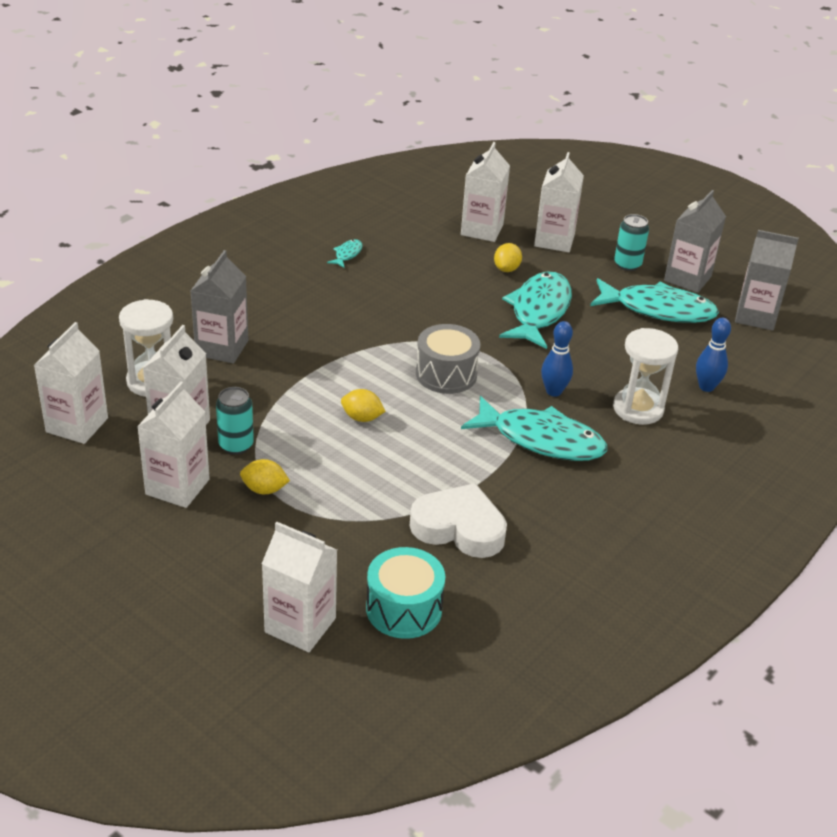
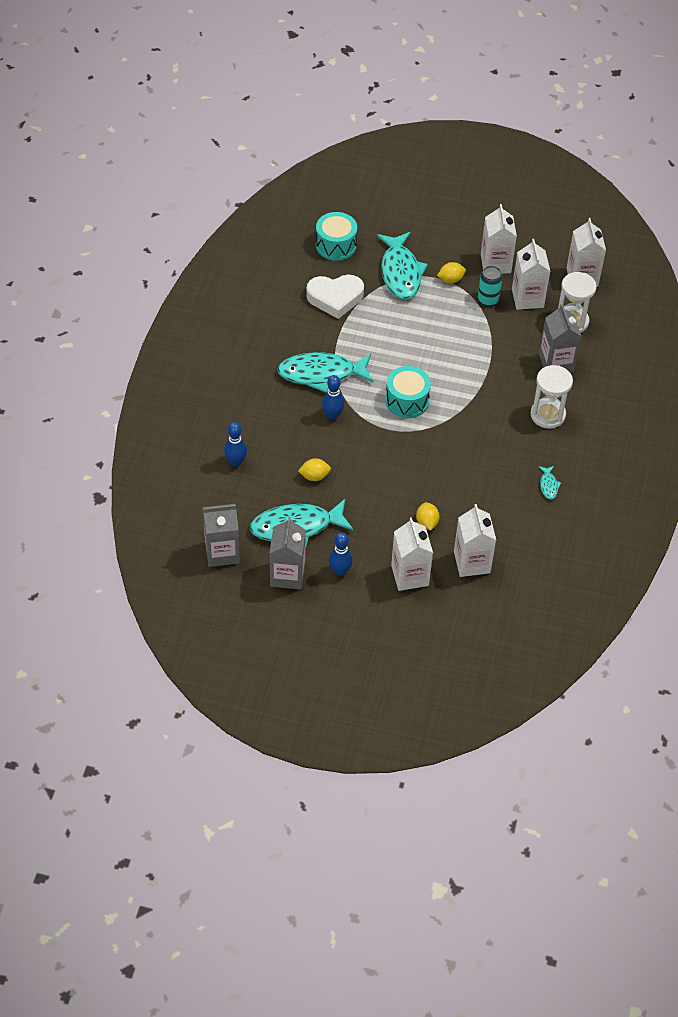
camera: 155 degrees right, 15 degrees up
white carton [262,522,337,652] -> none
yellow lemon [341,389,386,422] -> yellow lemon moved to [298,458,331,481]
grey drum [416,324,480,394] -> turquoise drum [385,366,431,418]
turquoise fish [499,271,572,349] -> turquoise fish moved to [377,232,428,299]
white hourglass [613,328,678,425] -> white hourglass moved to [530,365,573,429]
turquoise can [614,214,649,271] -> blue bowling pin [329,532,353,576]

